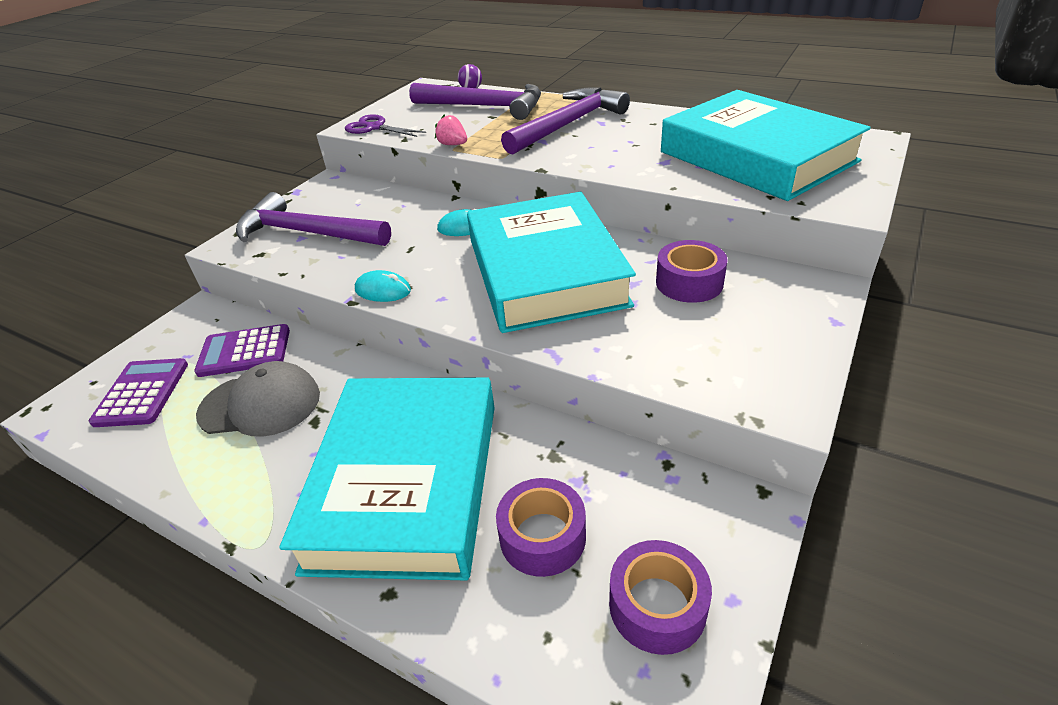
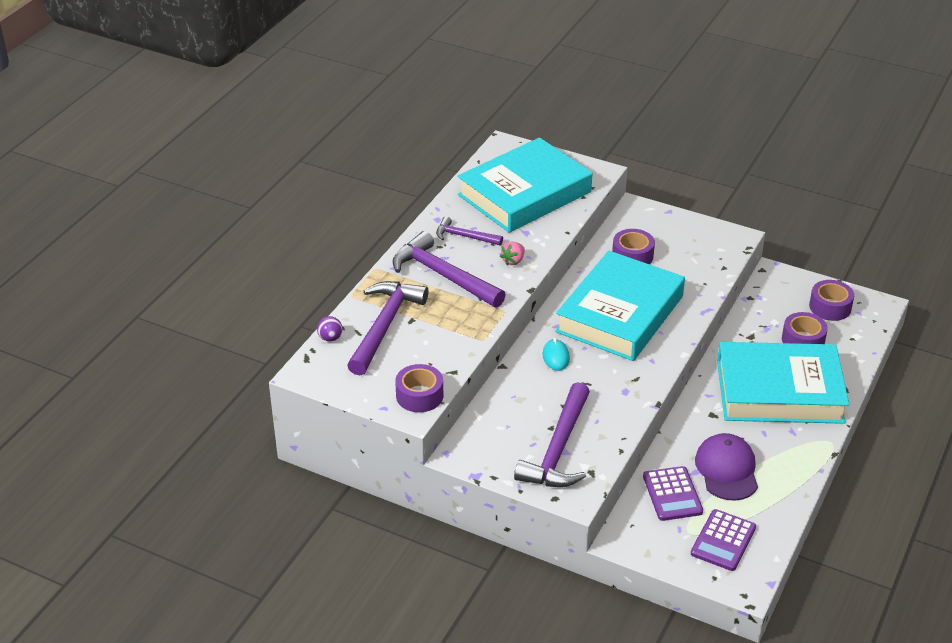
camera: 95 degrees left, 0 degrees up
purple calculator [89,358,188,427] -> purple calculator turned 60 degrees counterclockwise [691,509,756,571]
grey cap [196,361,320,437] -> purple cap [695,433,758,501]
purple scissors [345,115,426,137] -> purple tape [395,364,443,412]
turquoise mouse [355,270,411,302] -> none
pink strawberry [435,115,467,145] -> pink strawberry moved to [500,241,525,265]
turquoise book [467,192,636,333] -> turquoise book turned 45 degrees counterclockwise [555,251,685,361]
none -> purple hammer [436,216,503,246]

